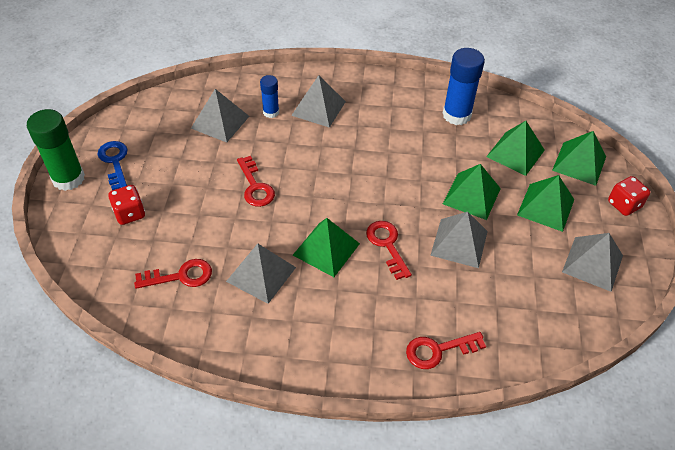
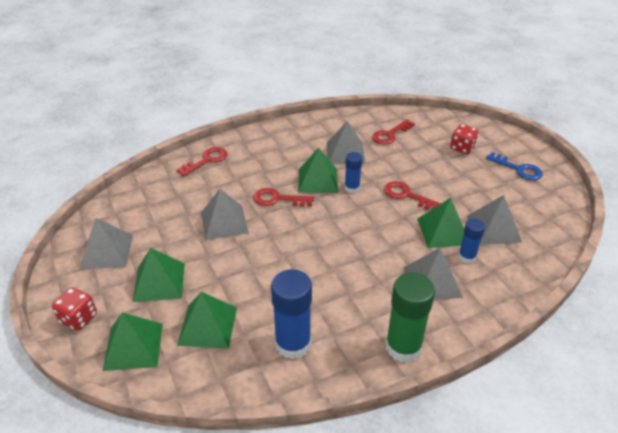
camera: 150 degrees right, 10 degrees down
green glue stick [27,109,85,191] -> green glue stick moved to [385,273,435,362]
red key [366,221,412,280] -> red key turned 150 degrees clockwise [253,188,314,207]
green pyramid [443,164,501,220] -> green pyramid moved to [417,198,464,248]
none -> blue glue stick [344,152,362,193]

